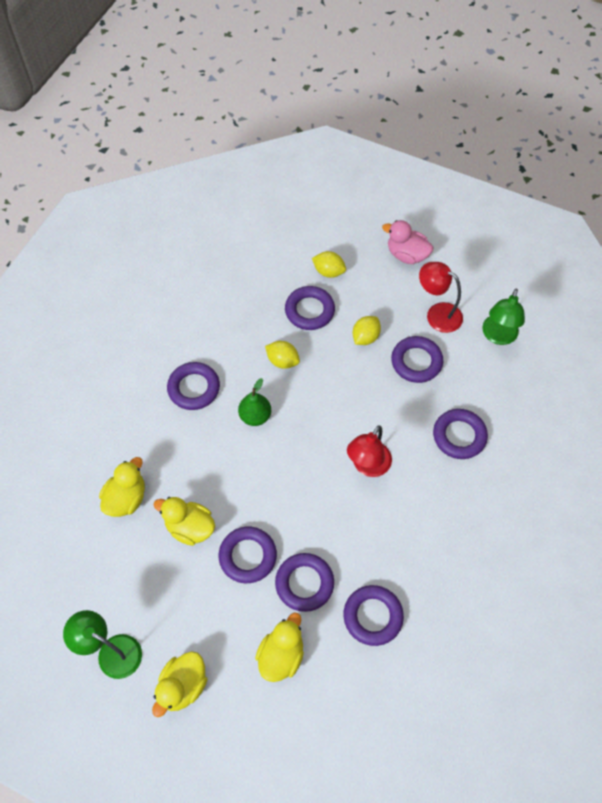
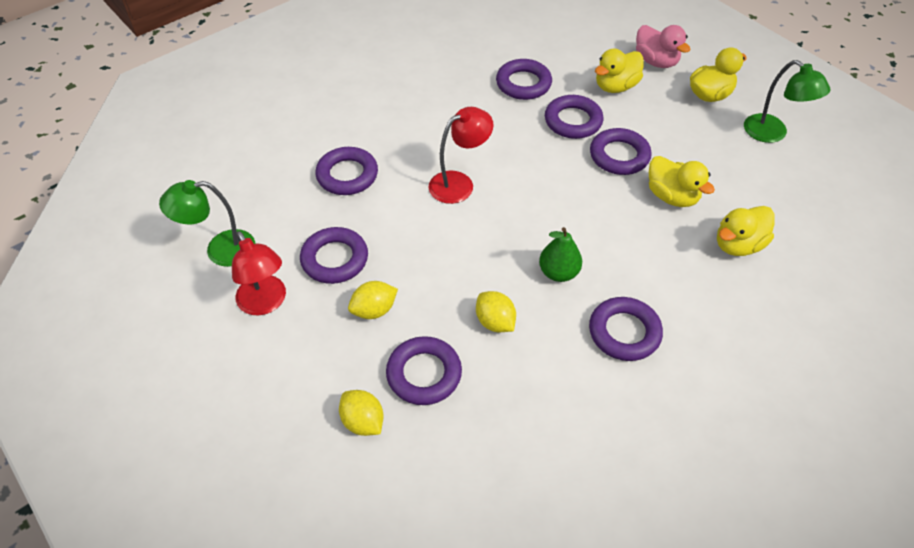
camera: 155 degrees left, 10 degrees down
pink duck [382,220,434,264] -> pink duck moved to [636,25,691,68]
green lamp [482,289,525,345] -> green lamp turned 150 degrees counterclockwise [159,180,255,267]

